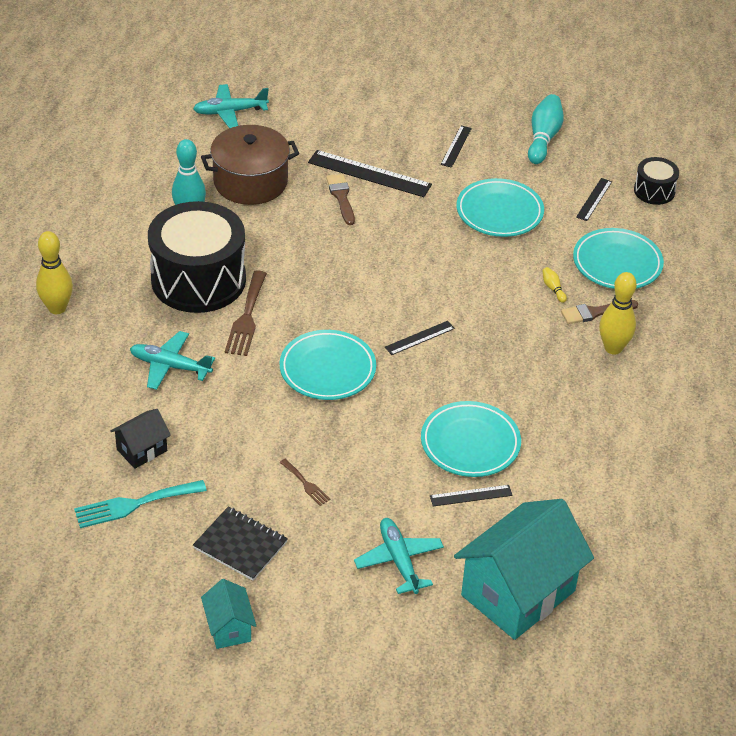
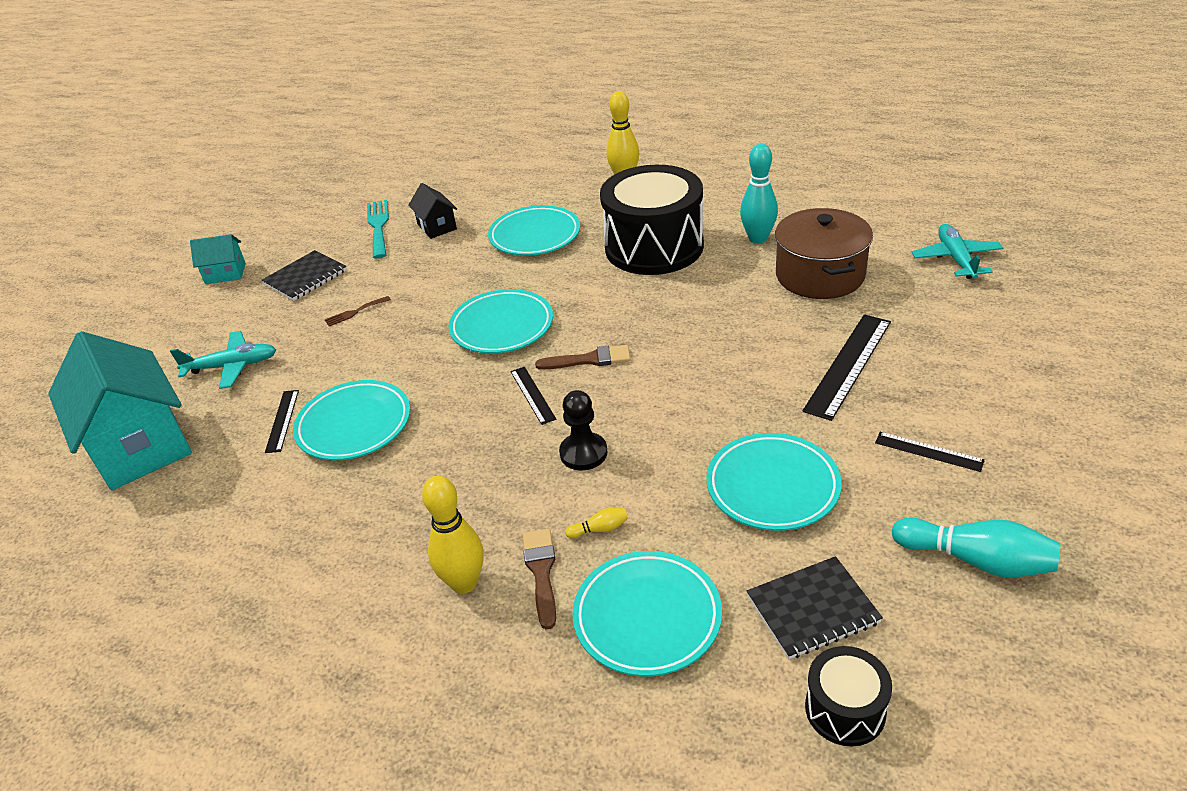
camera: 105 degrees right, 5 degrees down
turquoise plane [130,331,215,390] -> turquoise plate [488,205,580,256]
brown fork [225,270,267,356] -> none
brown brush [326,174,355,225] -> brown brush moved to [535,345,631,370]
black ruler [576,178,612,221] -> black notebook [747,556,883,659]
none -> black pawn [559,390,607,470]

